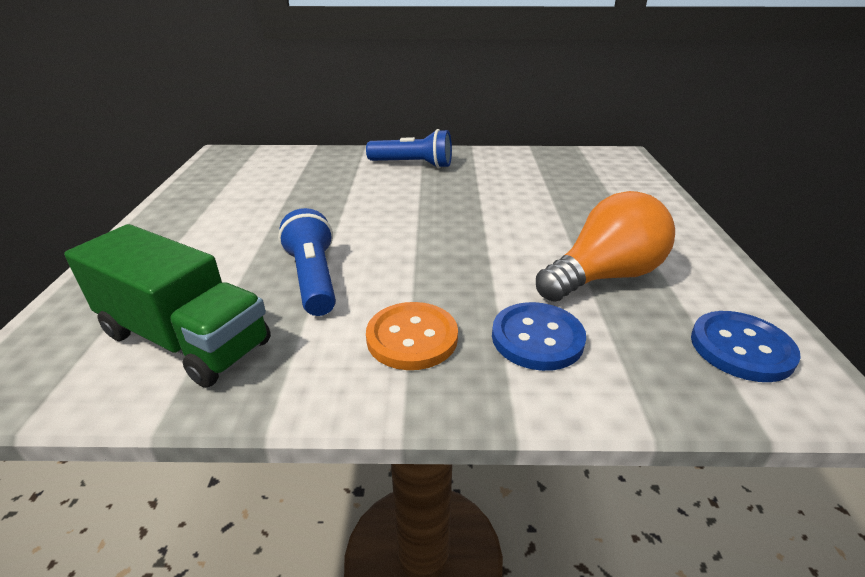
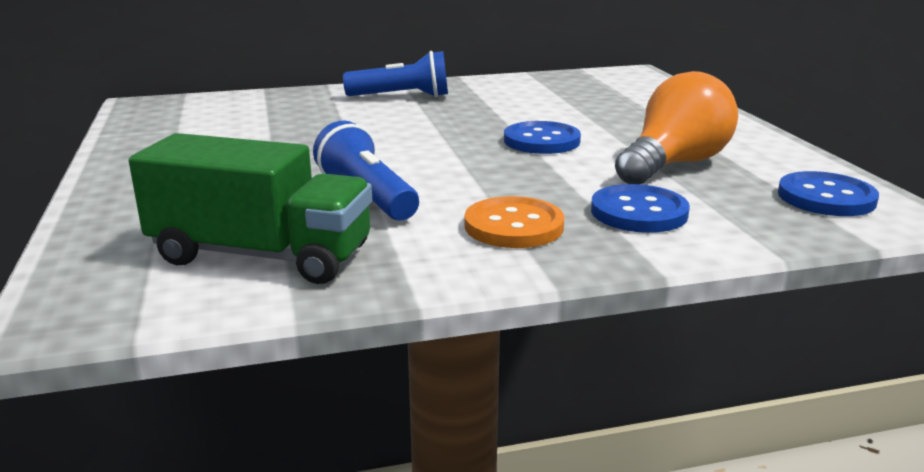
camera: 15 degrees left, 10 degrees down
none -> blue button [504,121,581,154]

